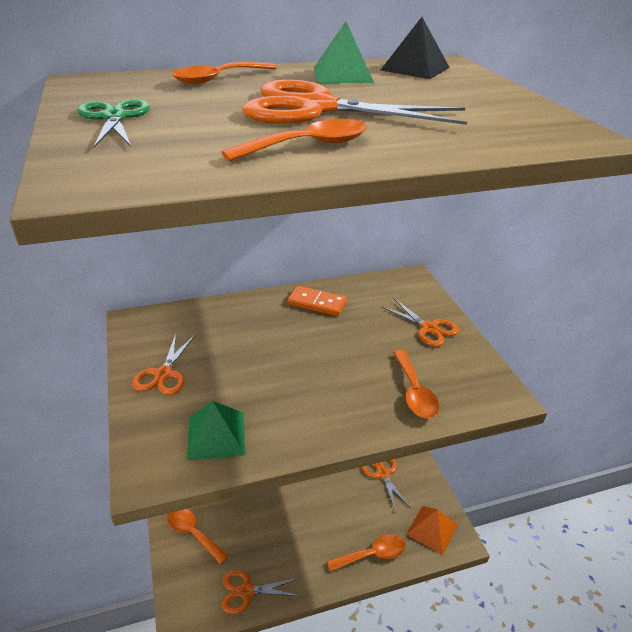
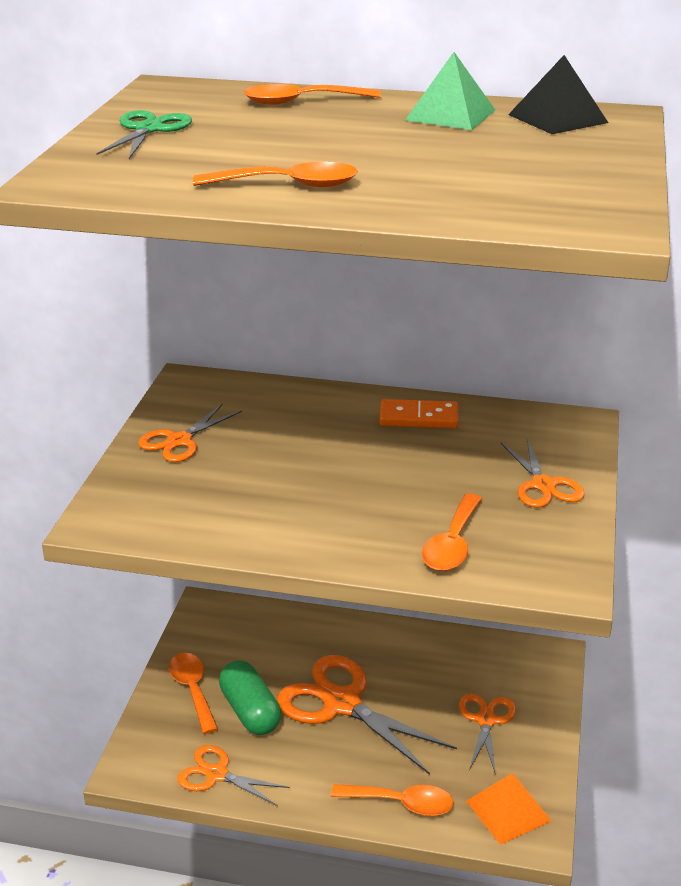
camera: 30 degrees right, 5 degrees down
green pyramid [187,401,245,460] -> none
orange scissors [242,79,467,125] -> orange scissors moved to [276,655,457,775]
orange domino [287,286,347,316] -> orange domino turned 45 degrees counterclockwise [380,399,459,428]
none -> green capsule [219,660,281,735]

